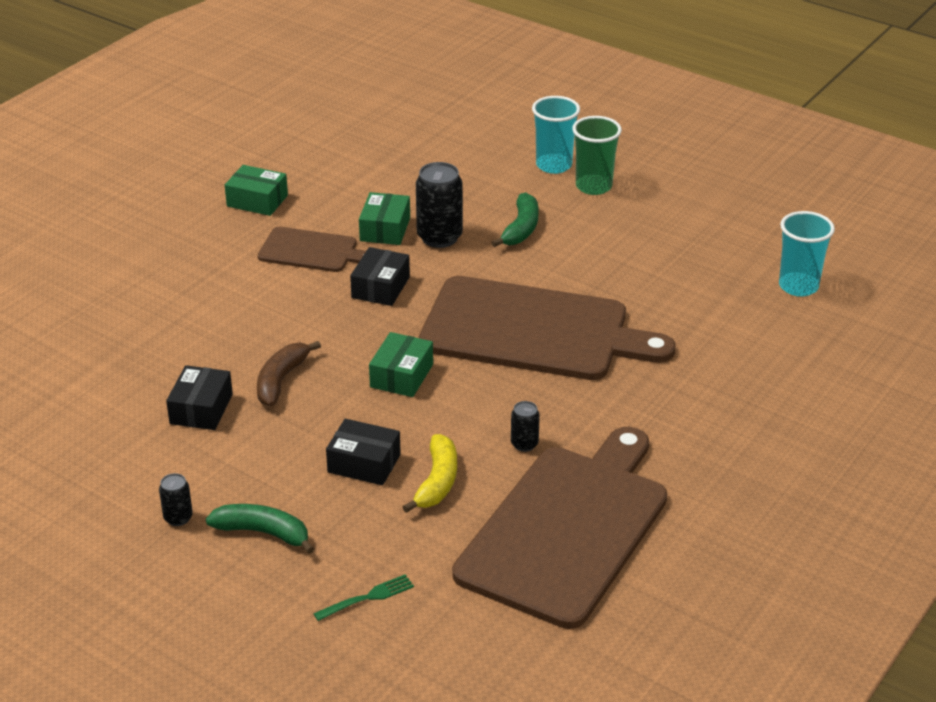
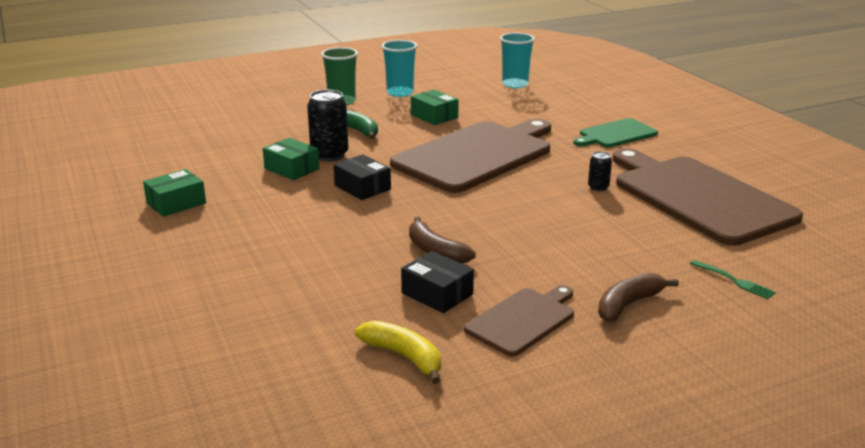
camera: 60 degrees left, 10 degrees down
black can [159,473,193,526] -> none
green banana [206,504,314,554] -> brown banana [598,273,679,322]
brown cutting board [258,227,366,272] -> brown cutting board moved to [464,285,574,357]
green fork [313,574,414,621] -> green fork turned 135 degrees clockwise [690,260,776,299]
black box [326,419,401,485] -> none
green box [369,332,433,397] -> green box moved to [411,90,459,125]
yellow banana [403,434,457,513] -> yellow banana moved to [355,321,441,384]
turquoise cup [532,96,580,174] -> turquoise cup moved to [381,40,417,97]
none -> green cutting board [573,118,658,147]

